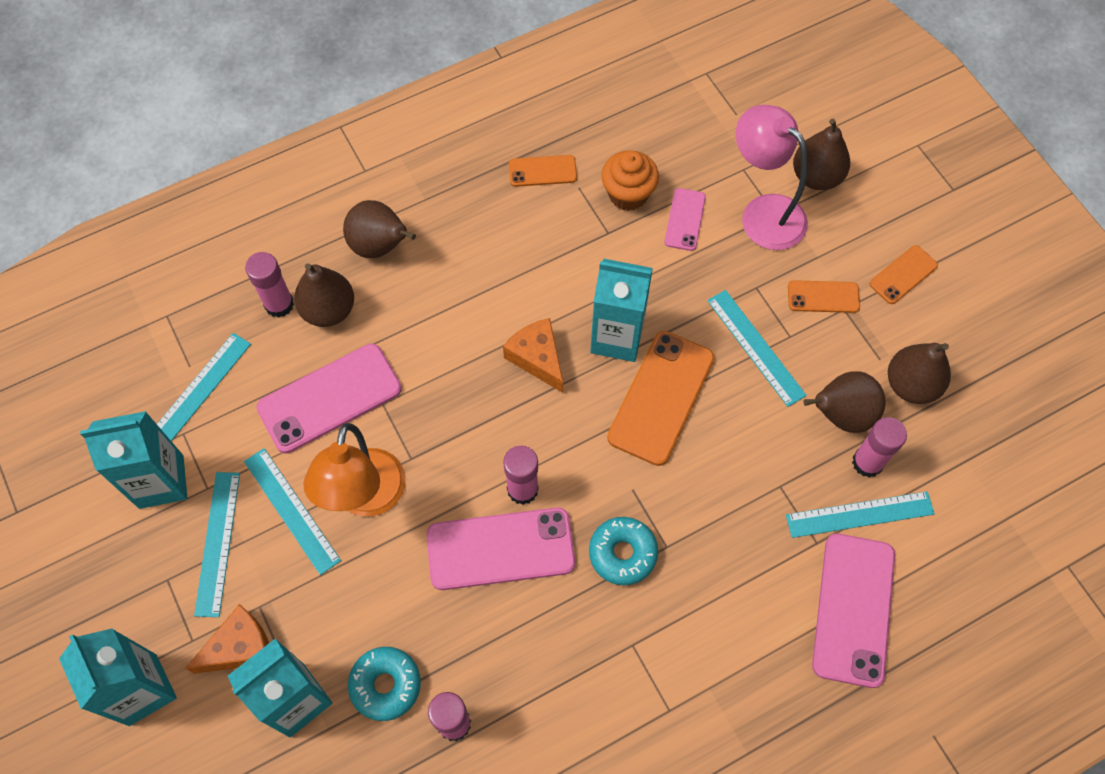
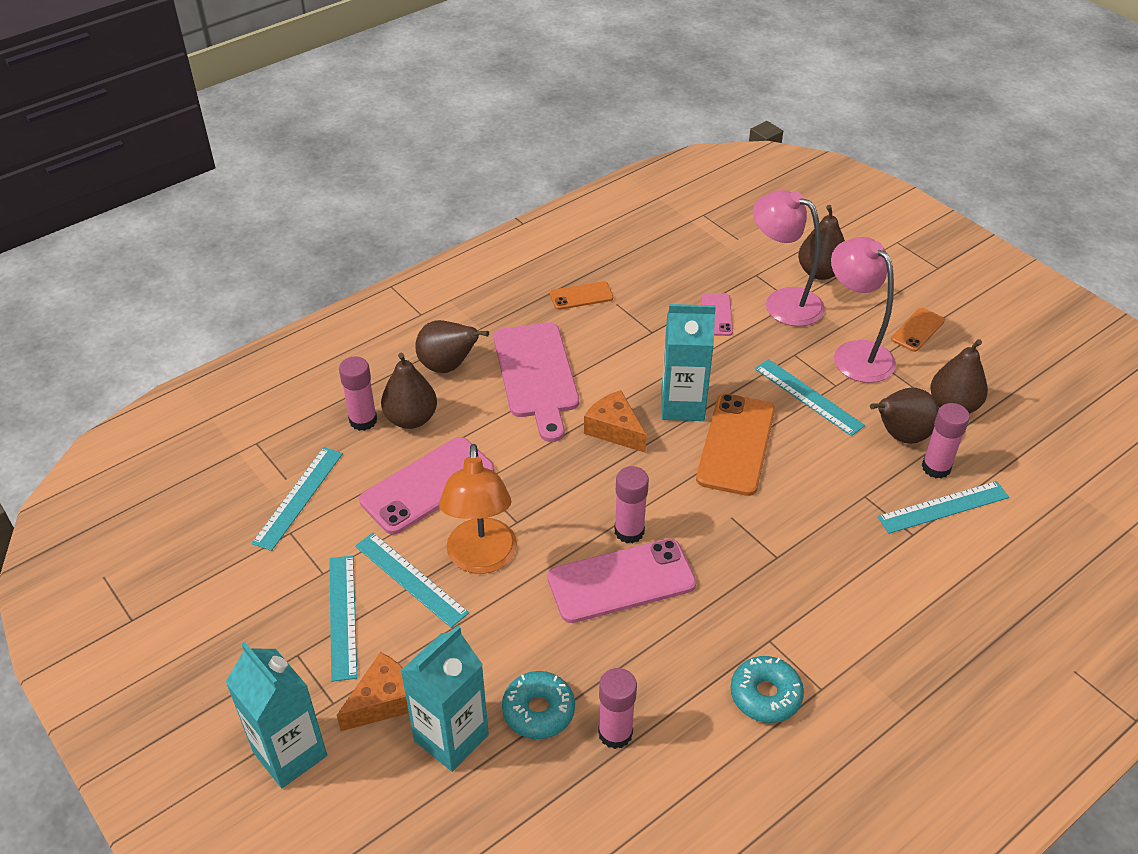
camera: 10 degrees left, 20 degrees down
turquoise carton [80,411,187,509] -> none
turquoise donut [589,517,658,585] -> turquoise donut moved to [730,656,804,723]
orange cupcake [601,150,659,211] -> none
orange phone [788,280,860,313] -> pink lamp [831,237,896,383]
pink phone [812,534,895,688] -> none
none -> pink cutting board [494,322,579,442]

